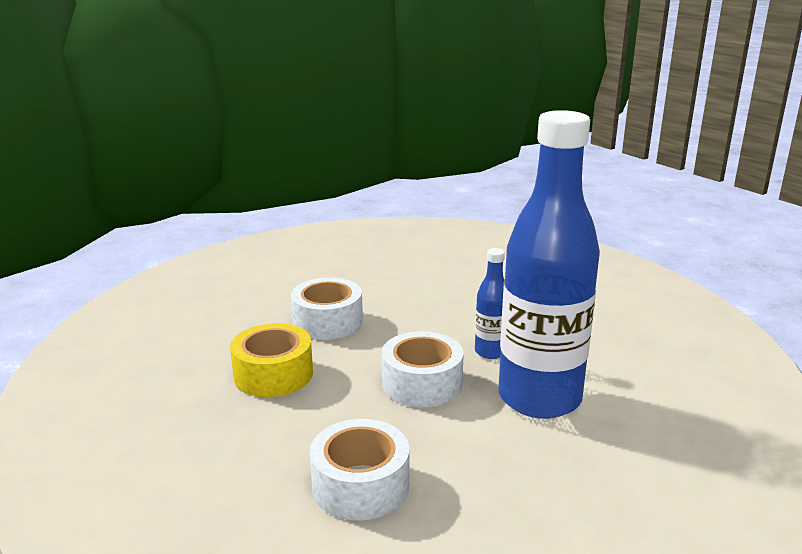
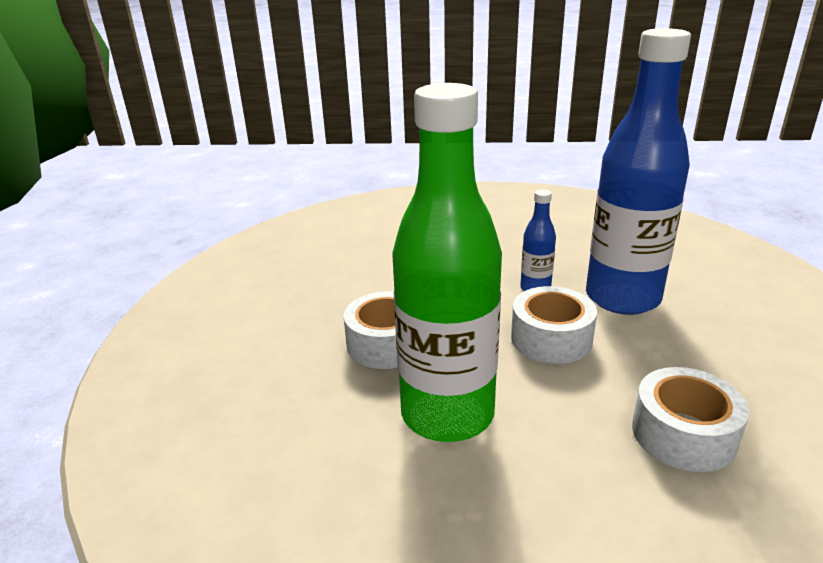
camera: 50 degrees left, 5 degrees up
yellow tape [230,323,313,397] -> green bottle [392,83,502,442]

